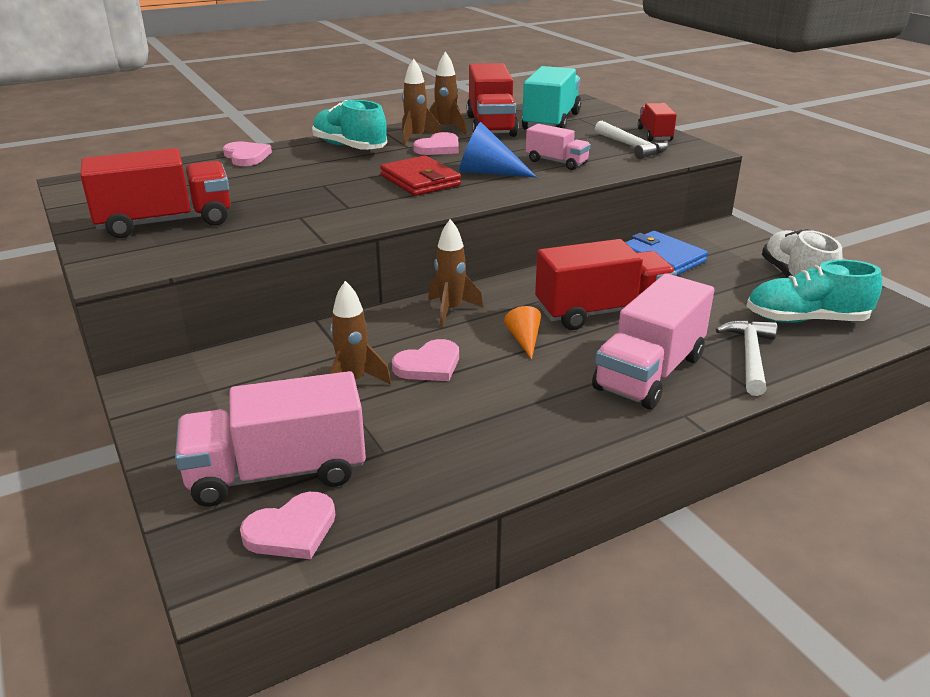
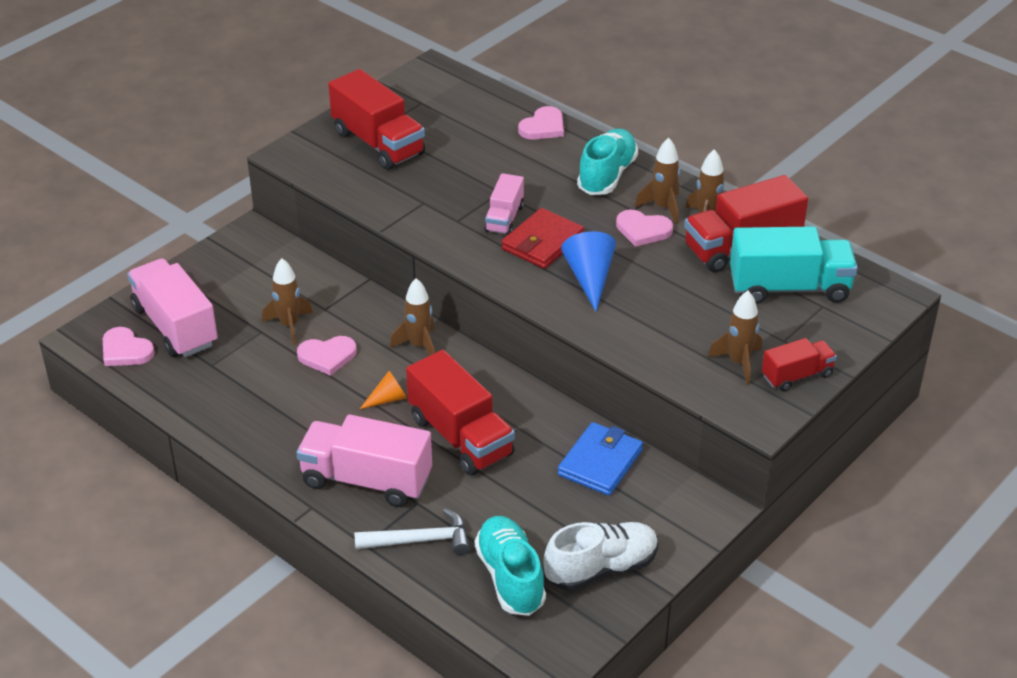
camera: 70 degrees right, 10 degrees up
pink heart [392,339,459,381] -> pink heart turned 45 degrees counterclockwise [297,336,357,376]
pink truck [526,124,591,170] -> pink truck moved to [484,173,524,235]
white hammer [595,121,669,159] -> brown rocket [708,291,762,385]

